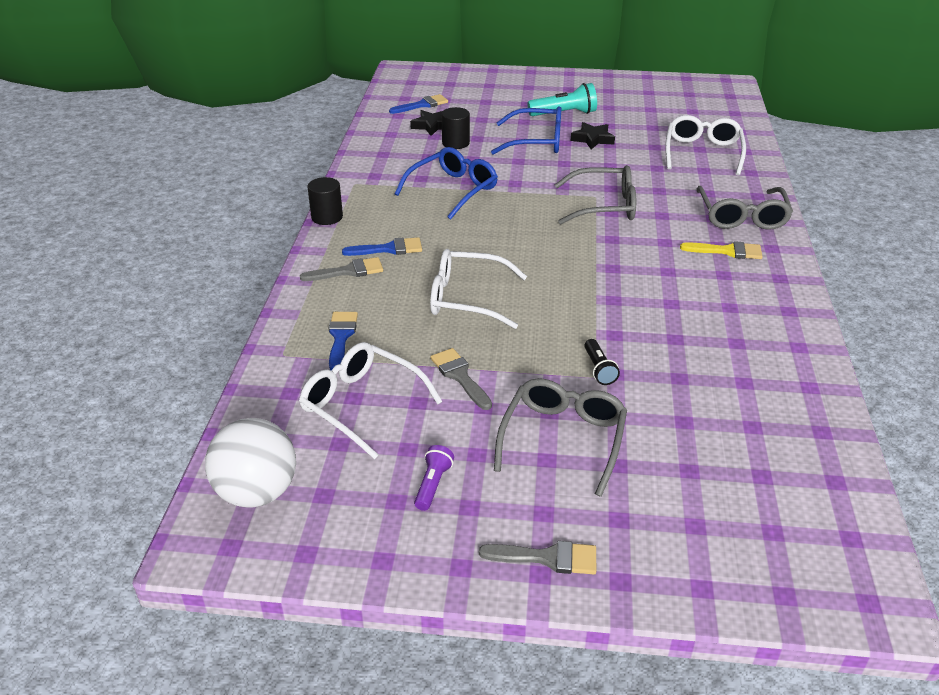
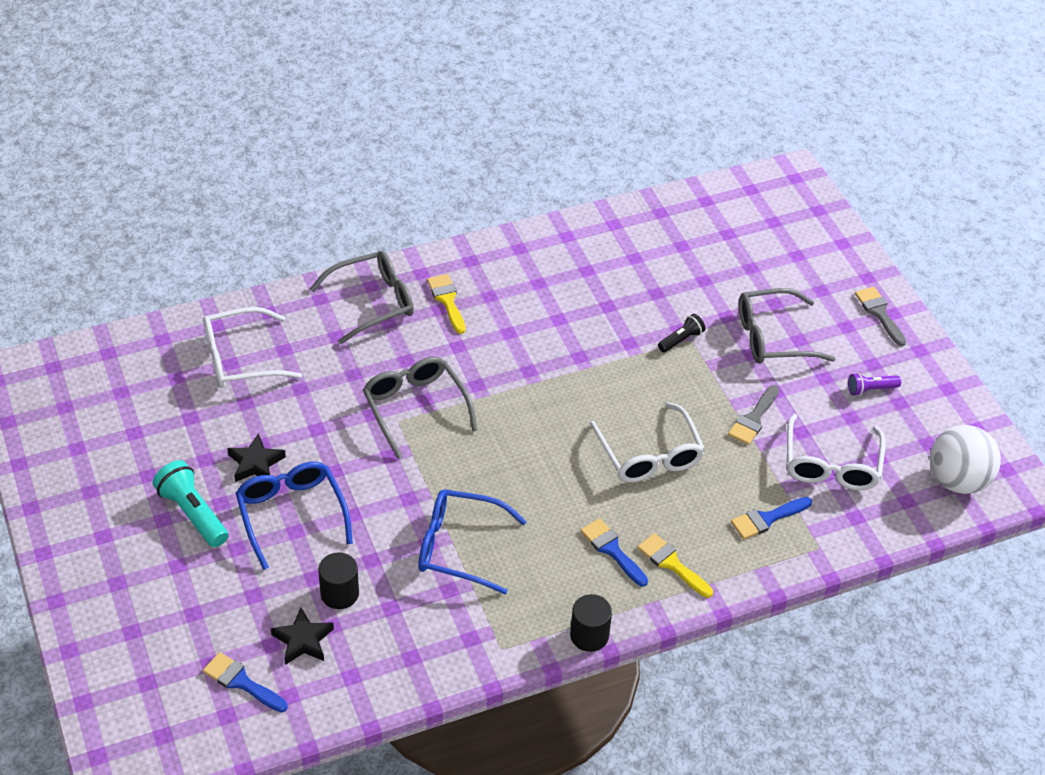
camera: 120 degrees left, 10 degrees up
grey brush [300,257,383,281] -> yellow brush [637,533,713,598]

